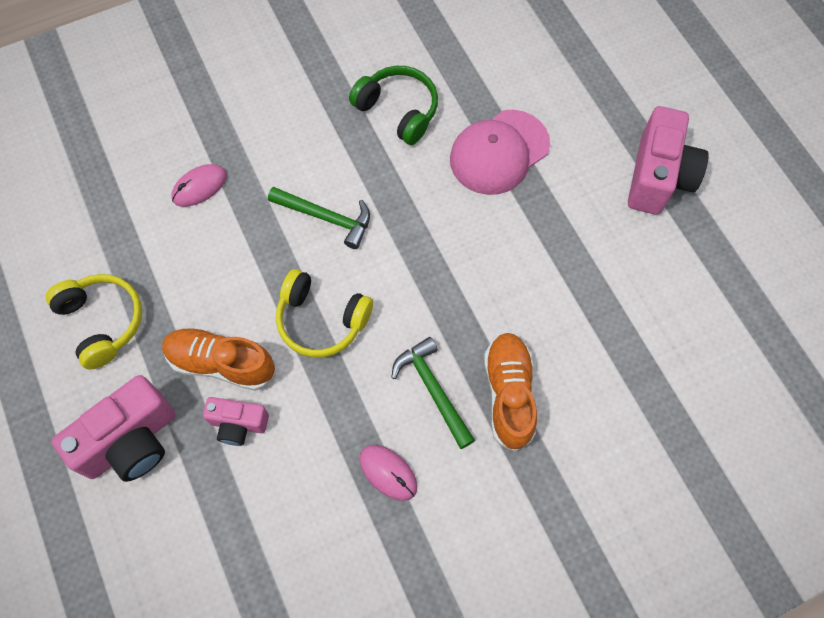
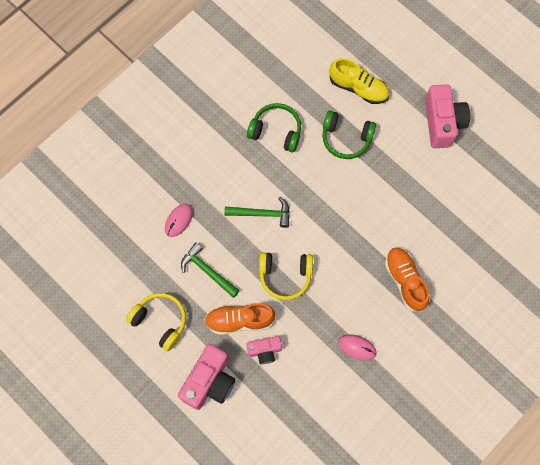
camera: 20 degrees left, 5 degrees up
green hammer [391,337,475,449] -> green hammer moved to [181,243,240,298]
pink cap [450,110,550,195] -> green headphones [322,110,376,159]
none -> yellow shoe [329,58,389,104]

